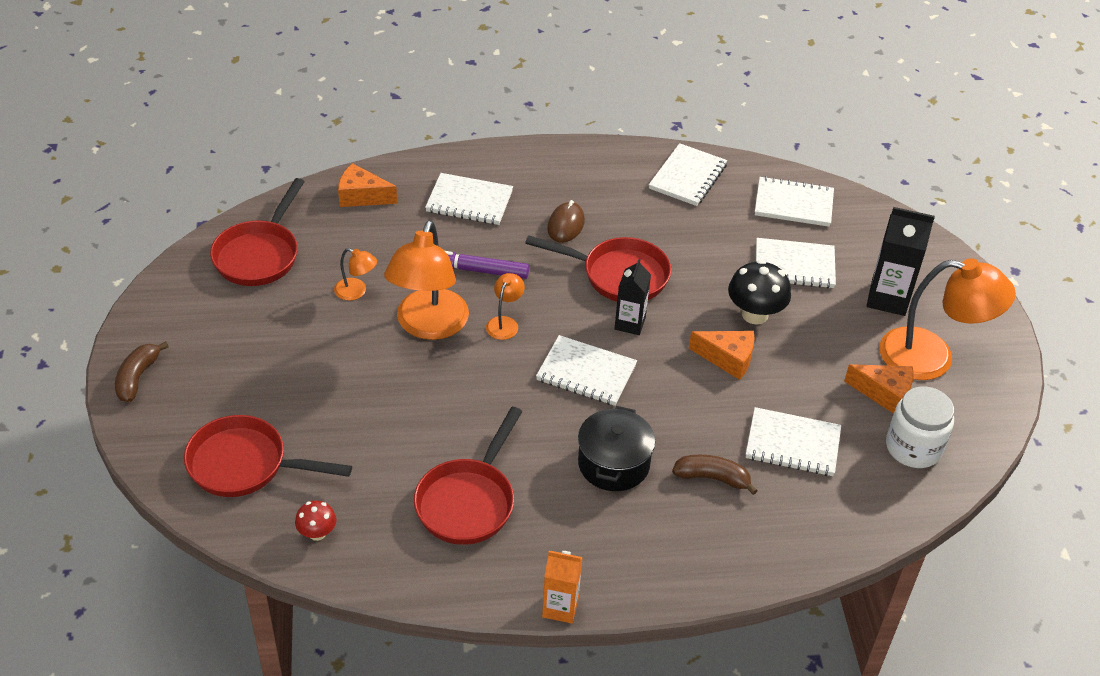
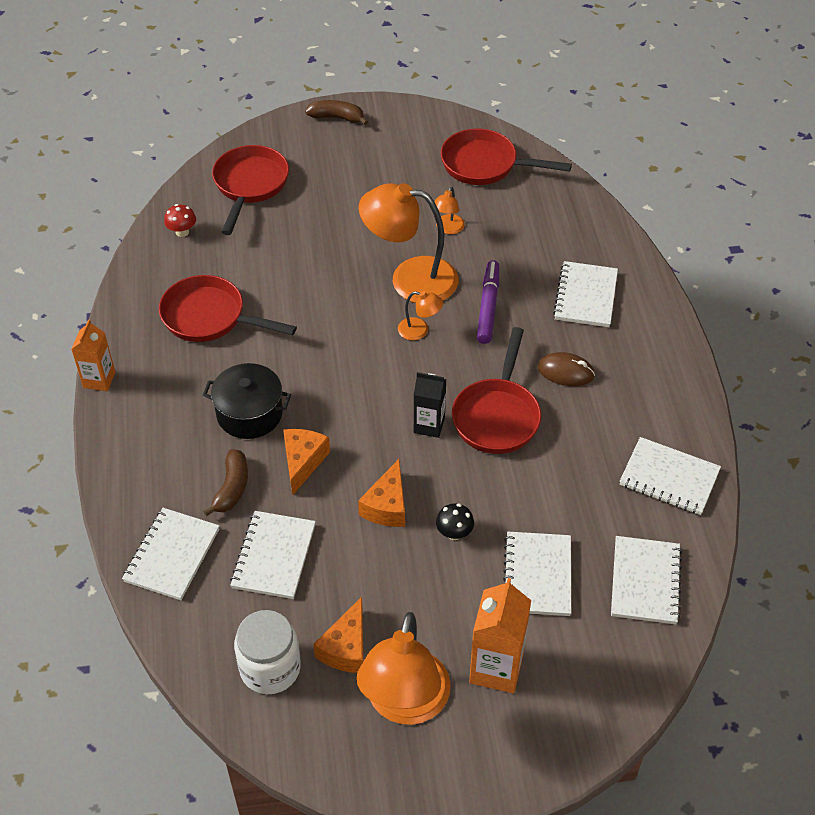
camera: 90 degrees right, 5 degrees up
orange cheese [338,163,397,207] -> orange cheese moved to [283,429,330,496]
white notebook [536,335,637,406] -> white notebook moved to [122,508,219,600]
black mushroom [728,260,791,324] -> black mushroom [436,503,474,540], size x0.57
black carton [867,207,935,316] -> orange carton [469,578,531,693]

